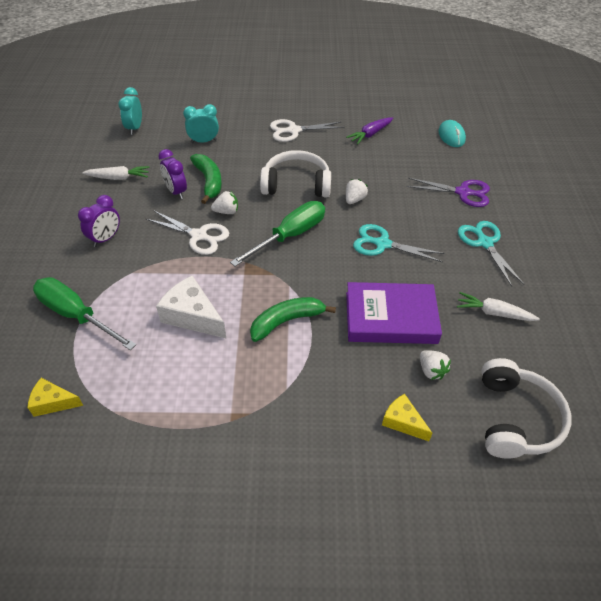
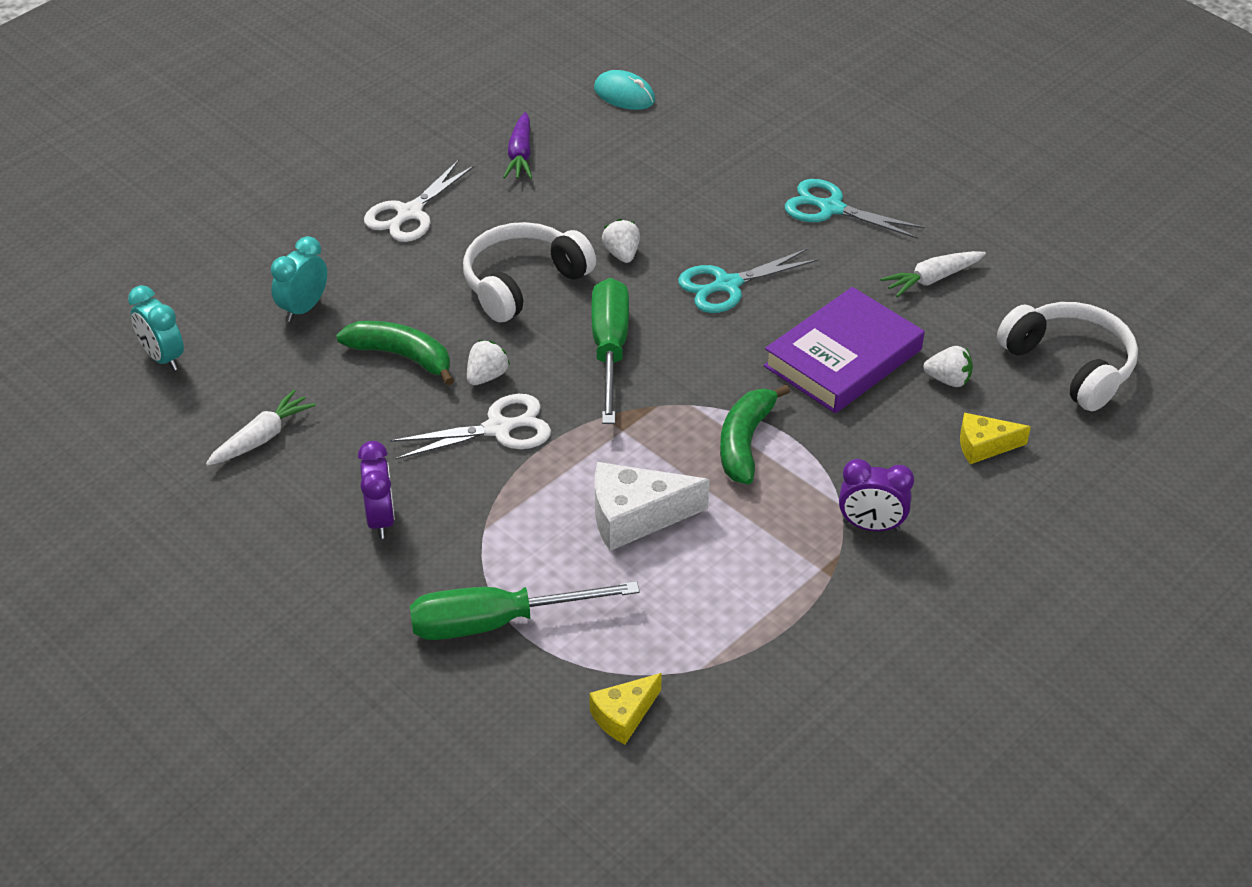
camera: 45 degrees left, 5 degrees down
purple clock [158,149,187,199] -> purple clock moved to [839,459,914,531]
purple scissors [407,178,490,207] -> none

